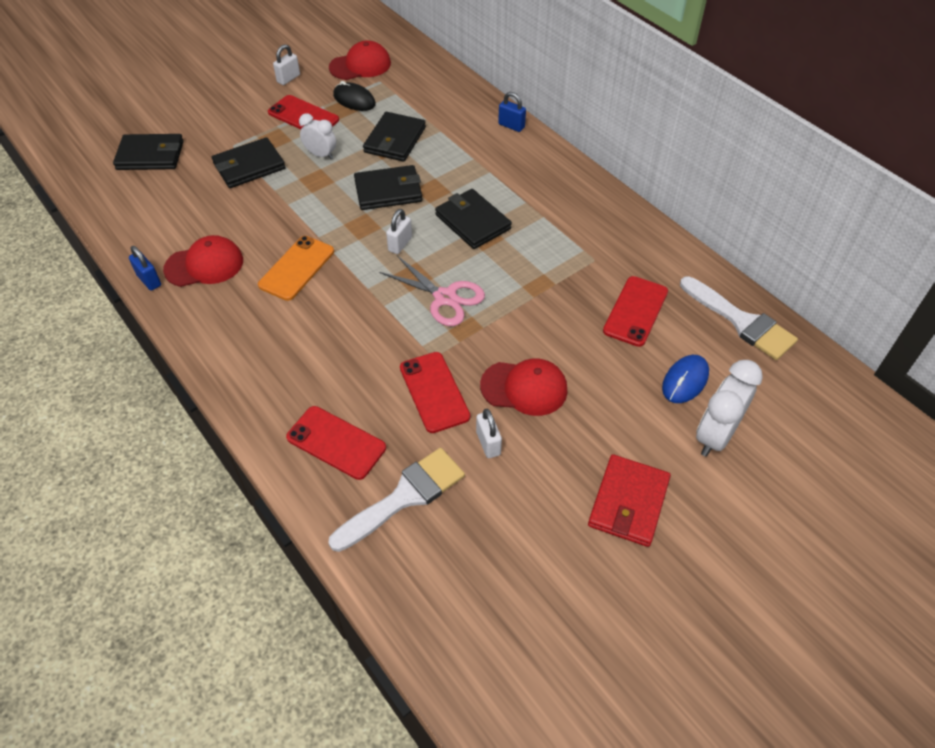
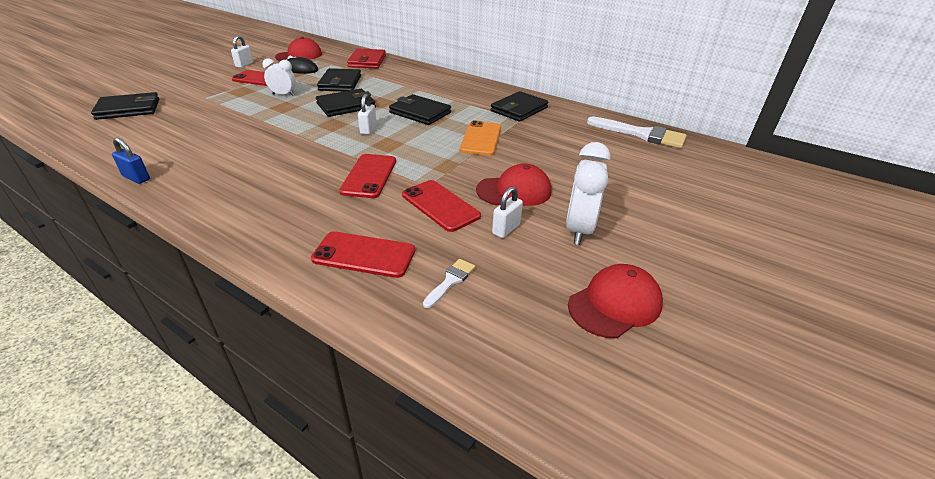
camera: 20 degrees left, 15 degrees down
red cap [163,235,243,287] -> red cap moved to [568,264,663,338]
black wallet [212,137,286,188] -> black wallet moved to [491,91,548,122]
orange phone [258,236,334,301] -> orange phone moved to [460,120,501,156]
white brush [328,448,465,552] -> white brush [423,259,475,308], size x0.49
pink scissors [379,256,485,326] -> none
white padlock [476,409,502,458] -> white padlock turned 75 degrees clockwise [492,186,523,238]
blue padlock [498,92,526,132] -> none
red wallet [588,454,671,547] -> red wallet moved to [347,48,386,69]
red phone [603,276,668,347] -> red phone moved to [339,154,396,198]
blue mouse [662,355,709,403] -> none
white clock [696,360,763,457] -> white clock moved to [566,142,611,245]

